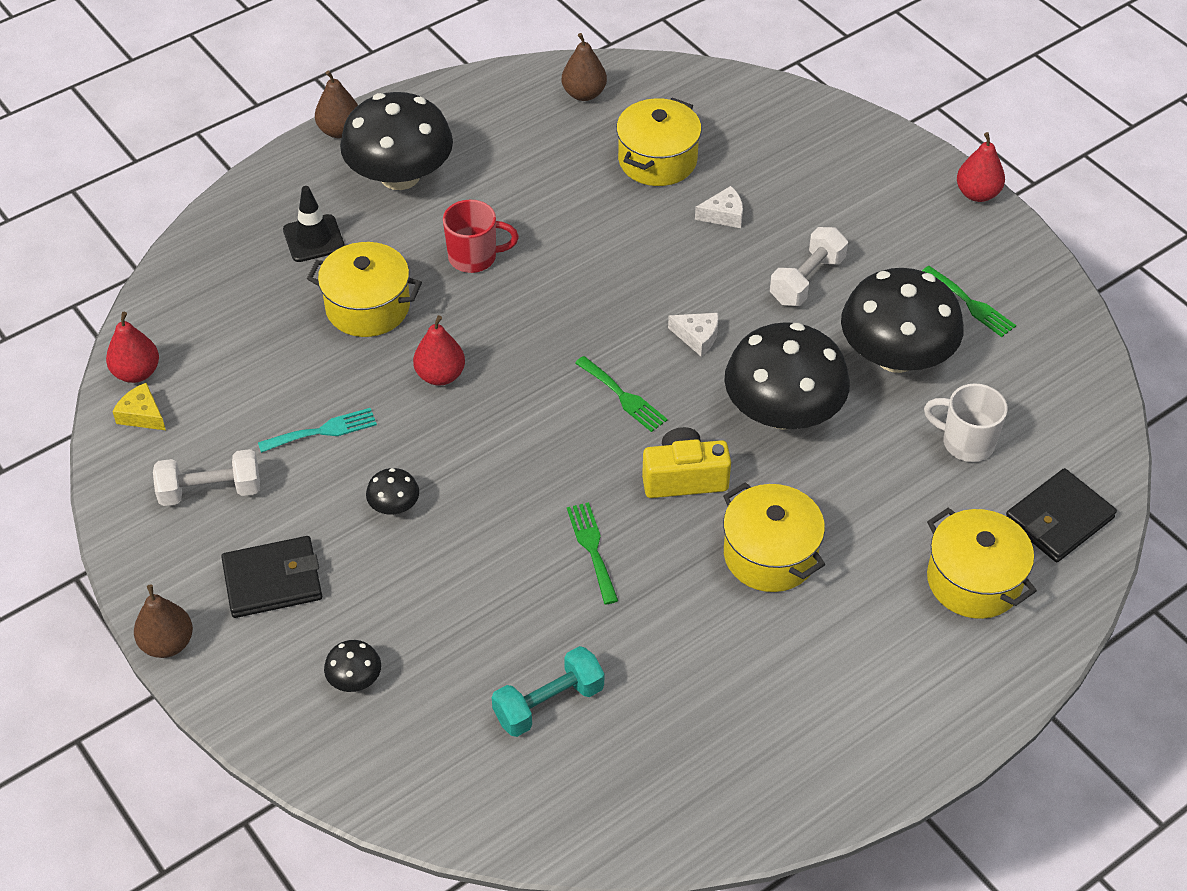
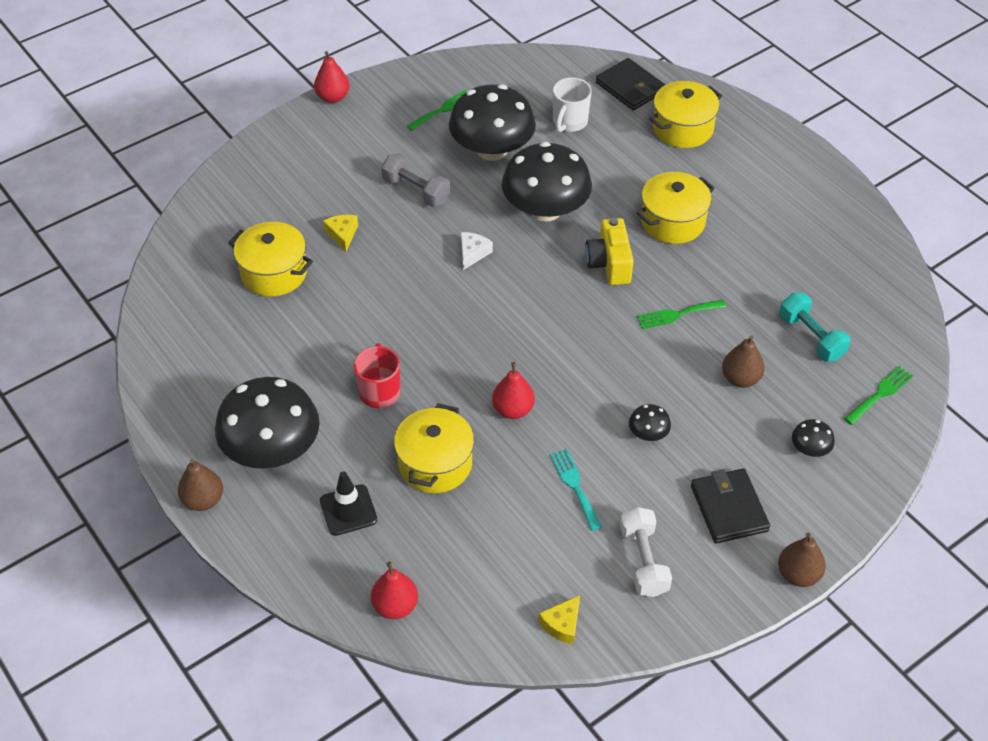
camera: 90 degrees left, 0 degrees up
red pear [106,312,159,383] -> red pear moved to [371,562,418,619]
brown pear [562,33,607,101] -> brown pear moved to [722,335,765,388]
green fork [575,356,668,432] -> green fork moved to [844,366,913,425]
white cheese [695,186,743,228] -> yellow cheese [323,215,358,251]
white dumbbell [770,227,848,306] -> grey dumbbell [381,153,450,207]

